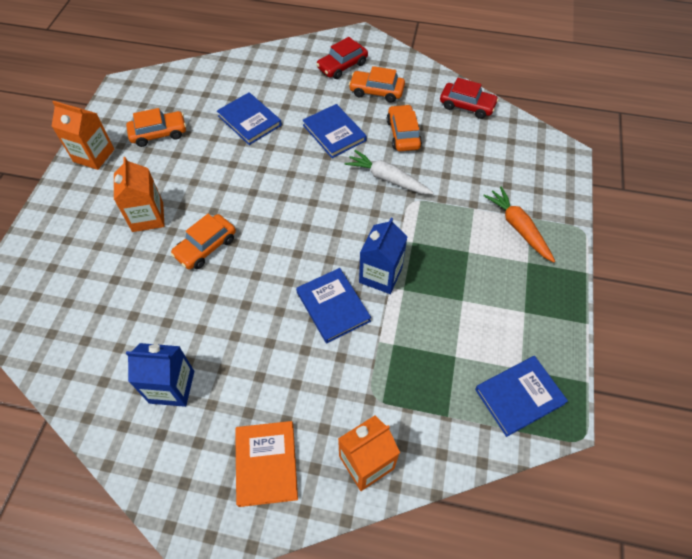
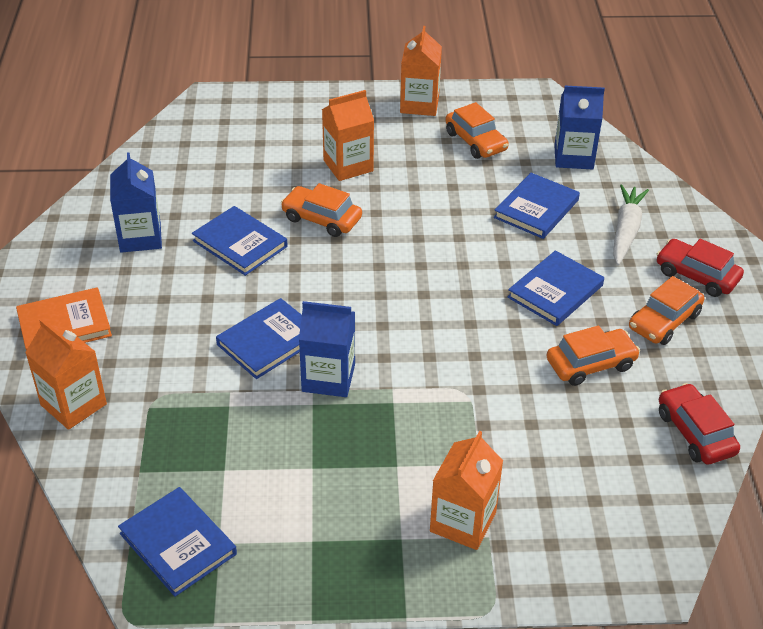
camera: 75 degrees right, 15 degrees down
white carrot [345,150,433,194] -> white carrot moved to [613,184,649,265]
orange car [349,66,405,103] -> orange car turned 135 degrees counterclockwise [629,276,704,345]
red car [440,78,499,119] -> red car turned 150 degrees clockwise [659,383,740,465]
orange carrot [483,186,555,263] -> orange carton [430,431,503,550]
none -> blue book [192,206,288,276]
none -> blue carton [554,86,605,169]

